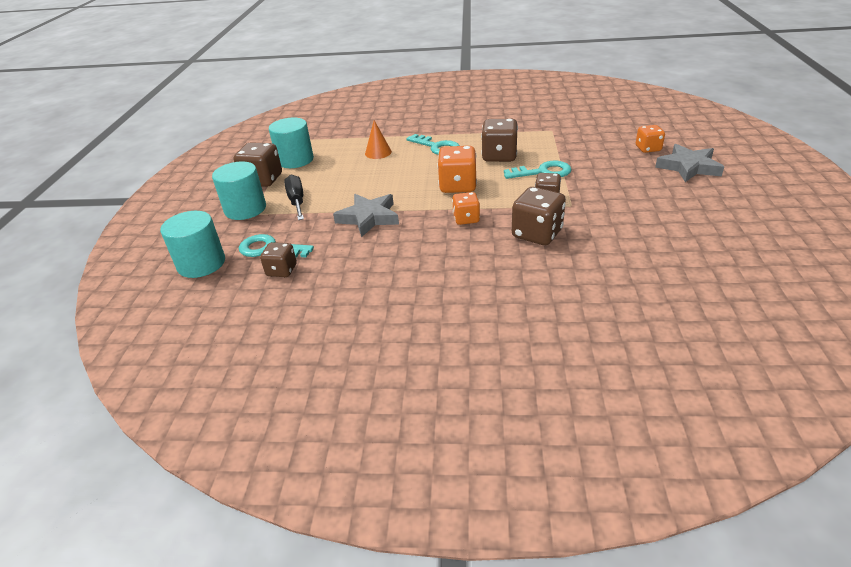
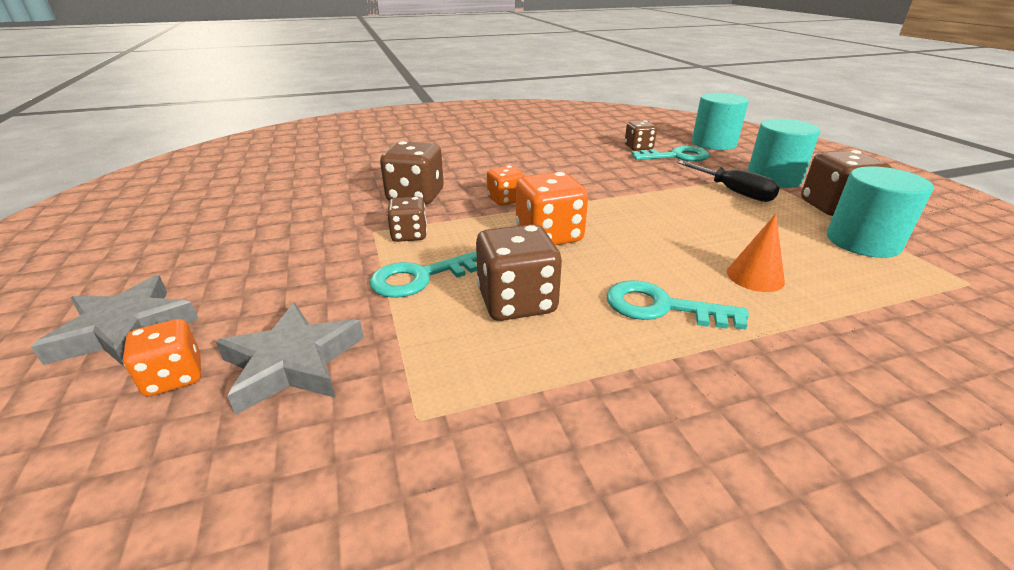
camera: 155 degrees right, 5 degrees down
grey star [333,194,399,237] -> grey star moved to [216,303,364,415]

